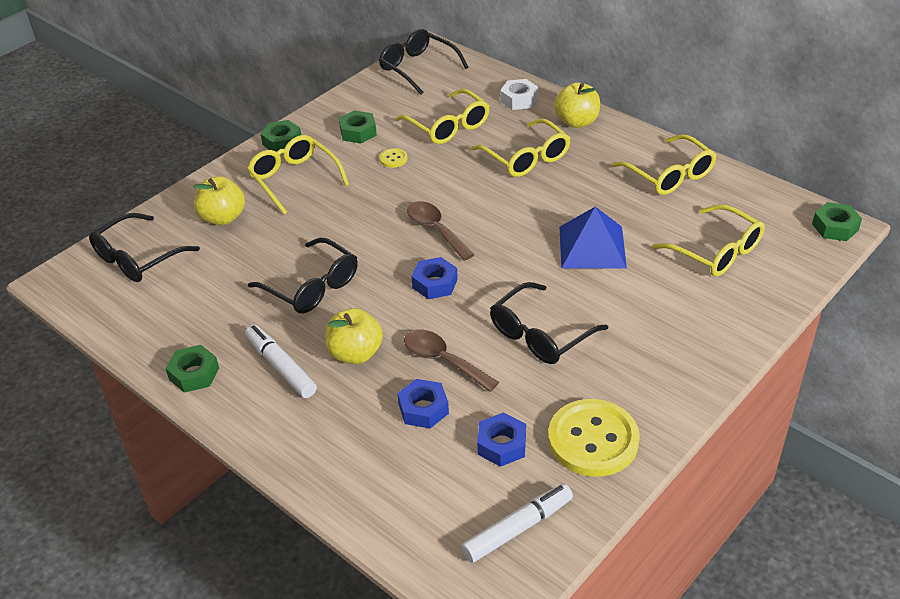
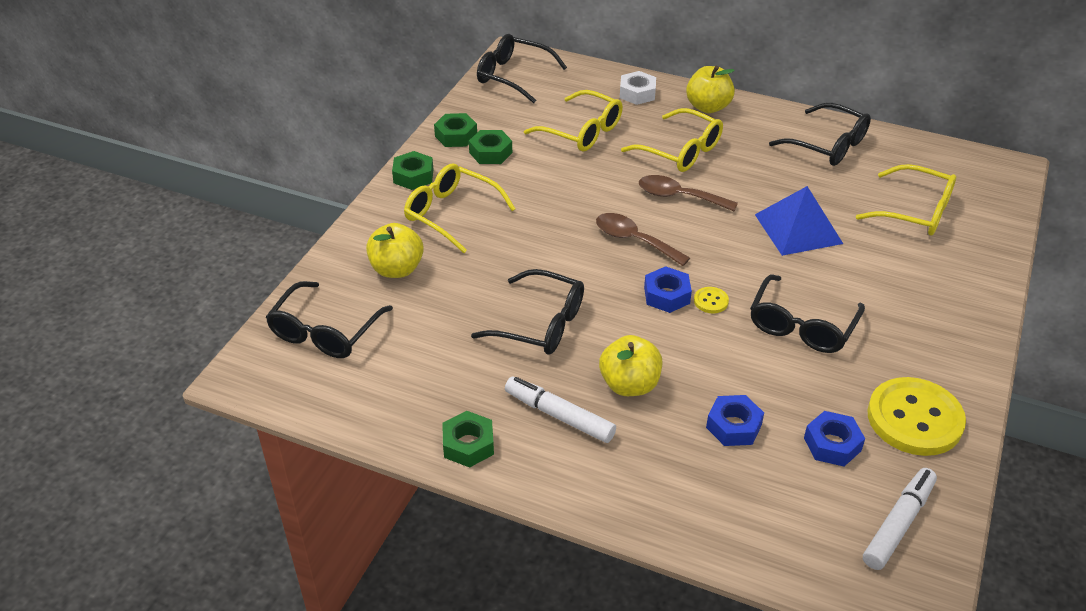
camera: 20 degrees left, 0 degrees up
yellow button [379,148,408,168] -> yellow button moved to [694,287,729,313]
brown spoon [404,330,499,392] -> brown spoon moved to [639,175,738,212]
yellow glasses [612,134,716,195] -> black glasses [769,103,871,166]
green nut [812,202,862,241] -> green nut moved to [434,113,477,147]

